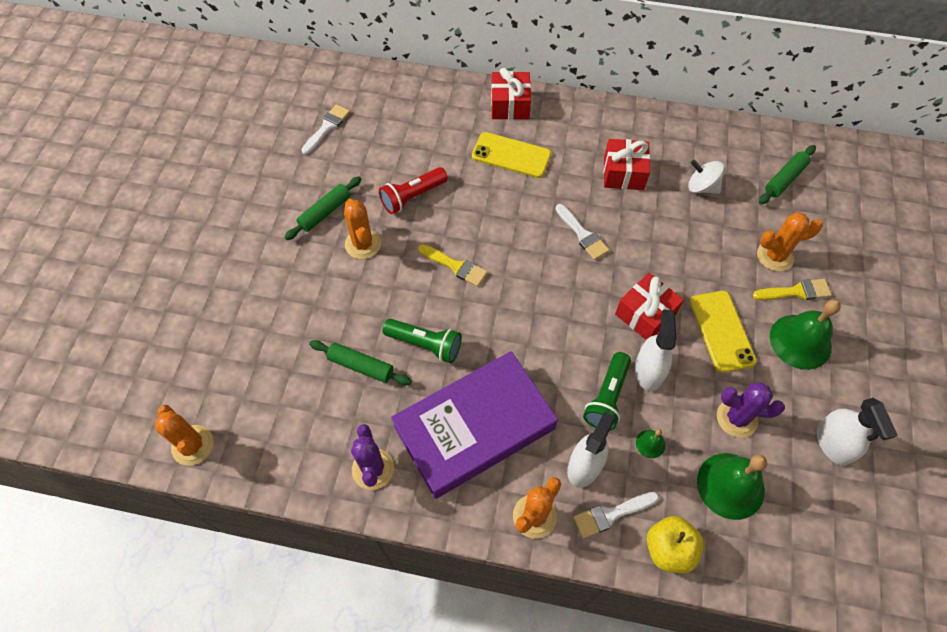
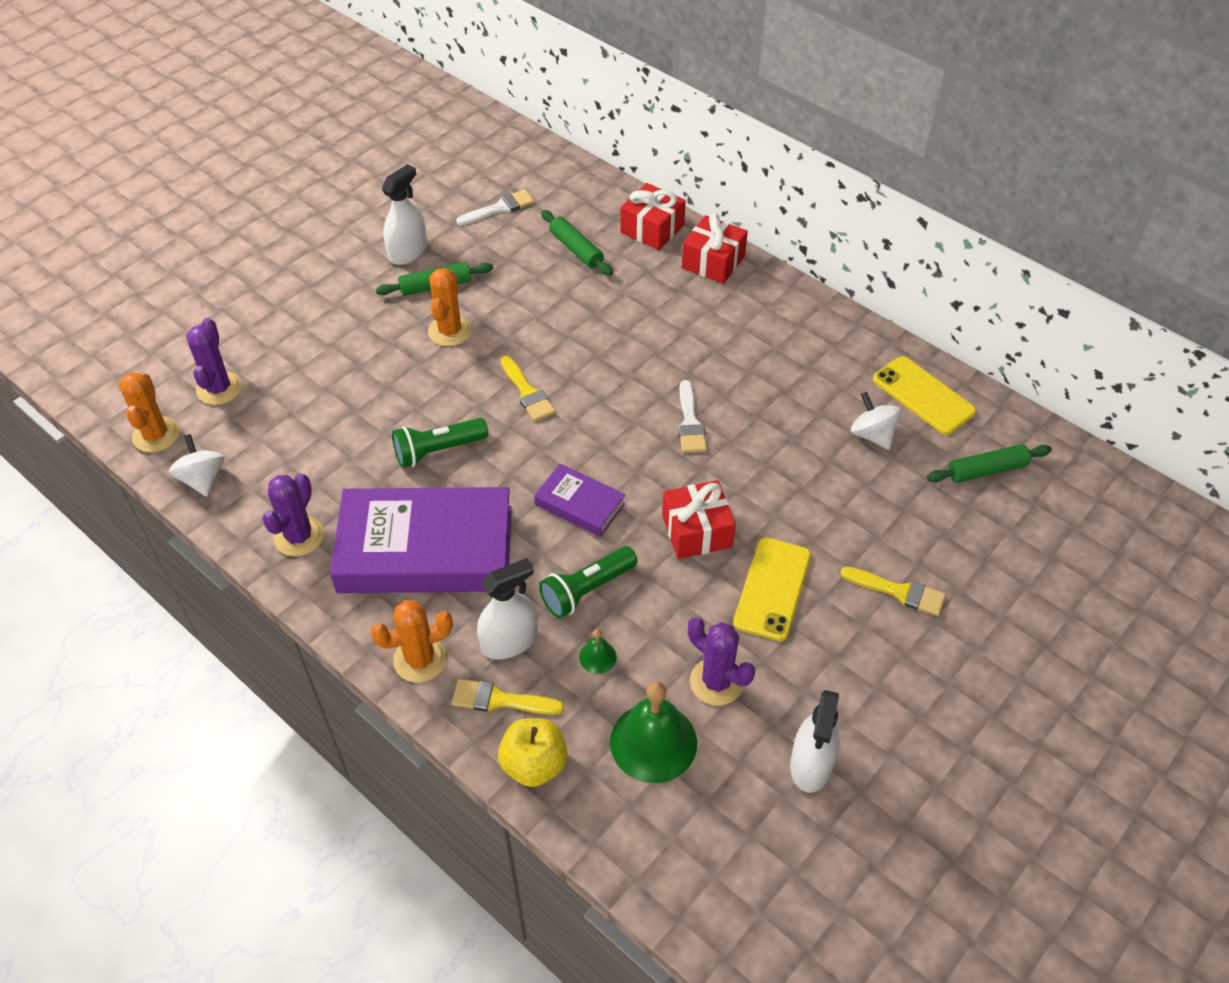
camera: 30 degrees right, 10 degrees down
green rolling pin [309,340,412,385] -> green rolling pin moved to [541,210,613,276]
red flashlight [379,167,448,214] -> none
green flashlight [383,319,462,363] -> green flashlight turned 105 degrees clockwise [392,418,489,468]
yellow phone [472,132,551,178] -> yellow phone moved to [873,356,976,435]
white brush [574,492,659,538] -> yellow brush [452,679,564,715]
red gift [604,139,650,190] -> red gift moved to [620,183,686,250]
white spray bottle [635,309,676,391] -> white spray bottle moved to [382,164,427,265]
orange cactus [757,212,823,271] -> none
green bell [770,299,841,370] -> none
none -> white spinning top [169,434,225,497]
none -> purple cactus [187,318,242,405]
none -> purple book [534,464,626,537]

